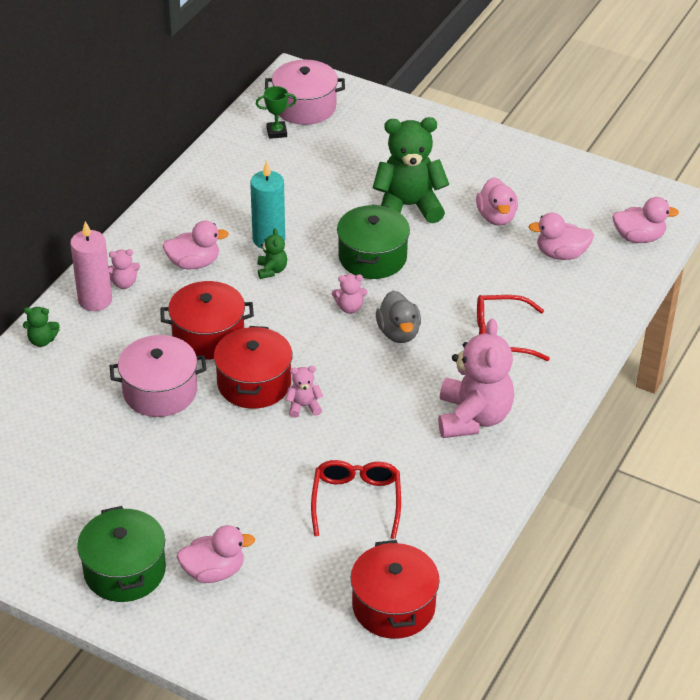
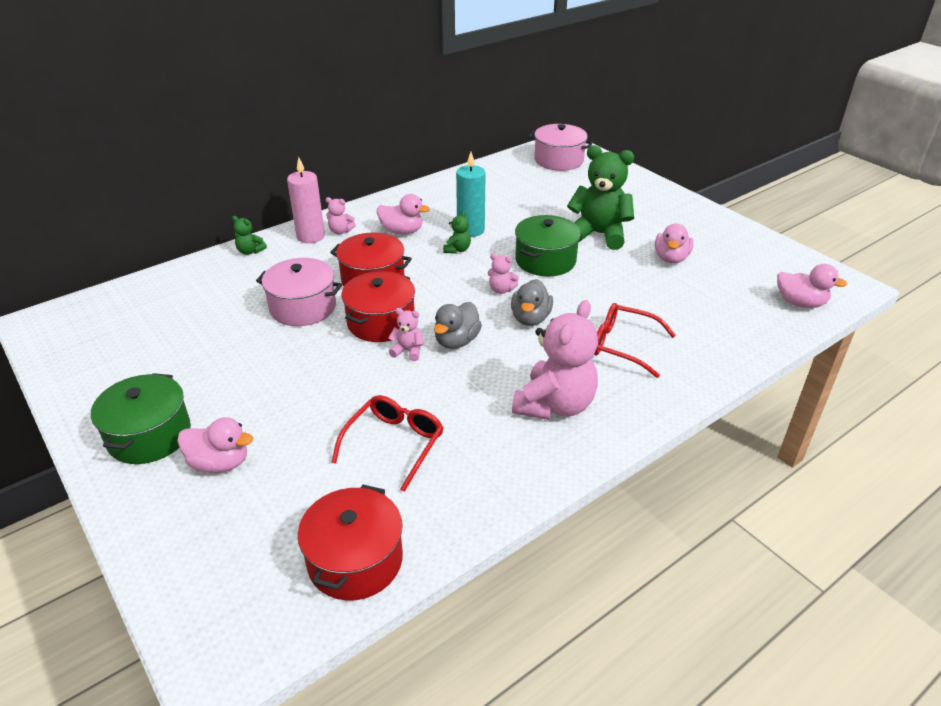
camera: 25 degrees right, 5 degrees down
green trophy [256,86,297,139] -> none
pink duck [529,212,594,260] -> none
none -> grey duck [434,302,482,349]

